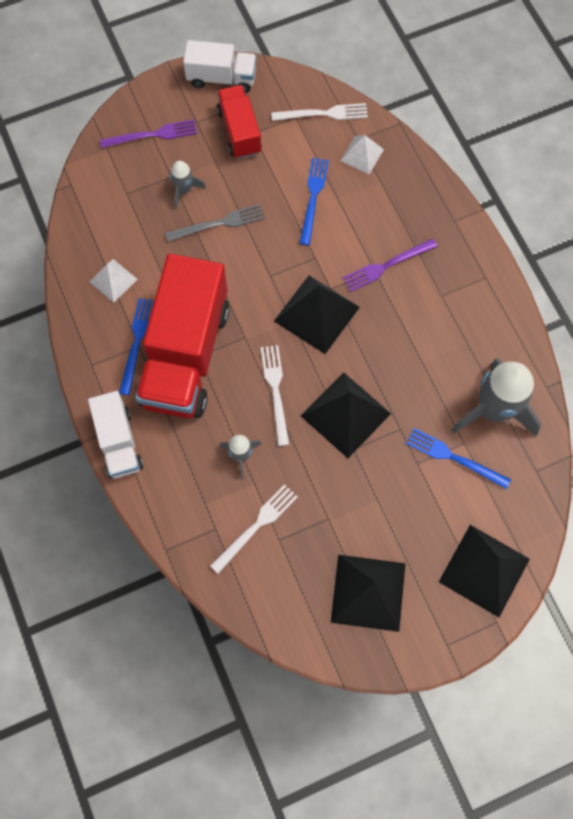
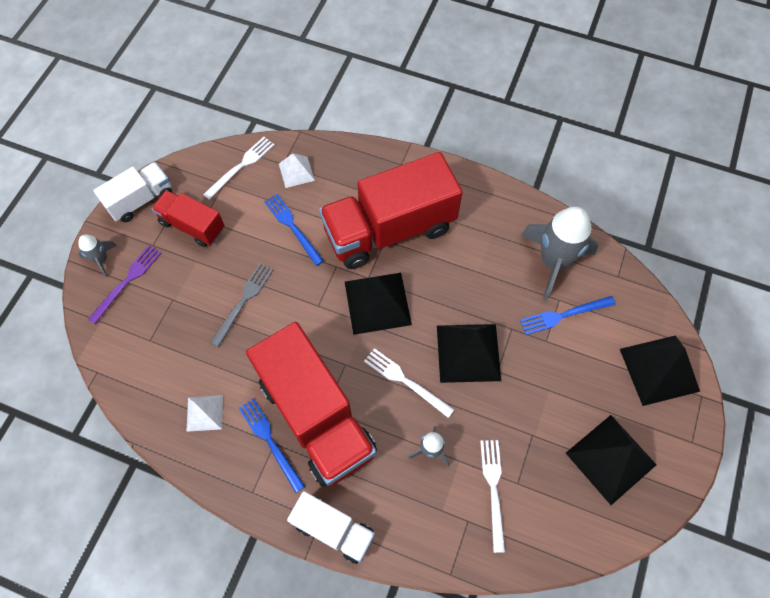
camera: 45 degrees left, 5 degrees down
grey rocket [170,161,206,208] -> grey rocket moved to [78,235,117,277]
purple fork [342,238,438,292] -> red truck [319,152,463,269]

